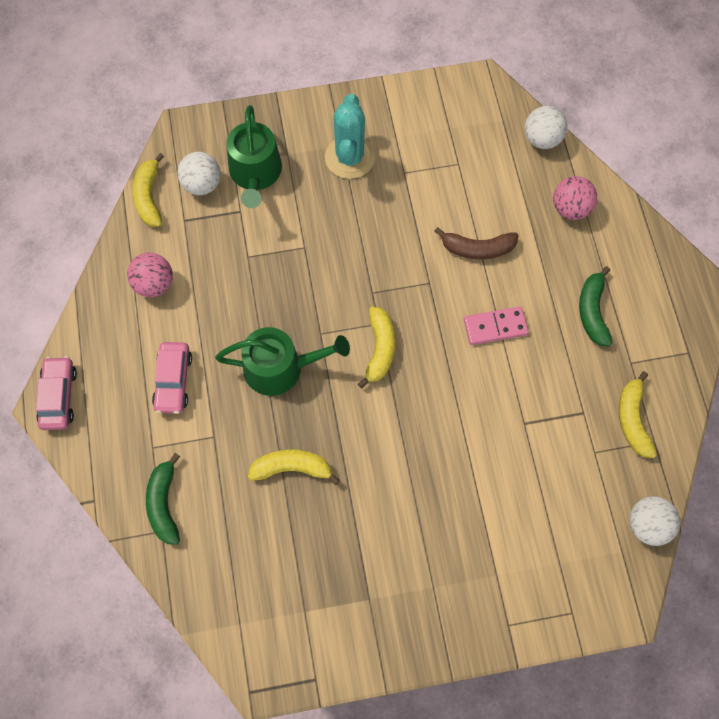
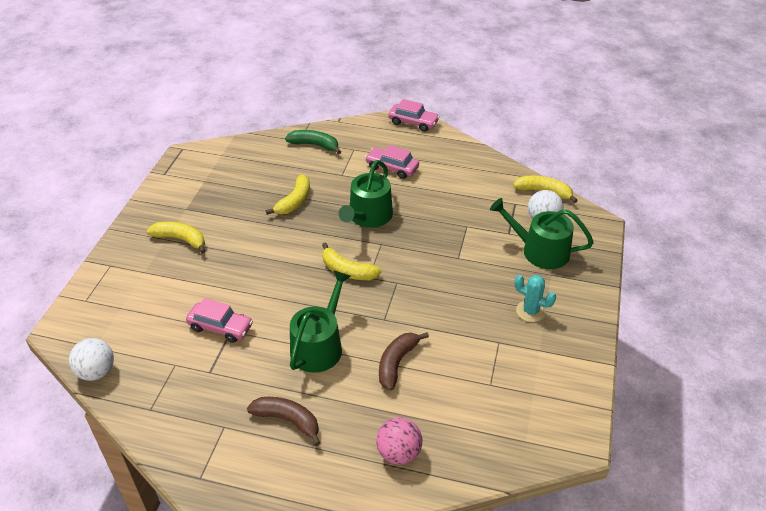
camera: 115 degrees right, 25 degrees down
pink ball [127,253,173,297] -> none
turquoise cactus [325,94,375,179] -> turquoise cactus [514,275,556,322], size x0.63
pink domino [464,307,529,345] -> green watering can [290,271,351,373]
white ball [525,106,567,149] -> none
green banana [579,266,612,347] -> brown banana [247,397,320,446]
yellow banana [619,371,657,458] -> yellow banana moved to [147,222,206,254]
none -> pink car [186,298,253,343]

